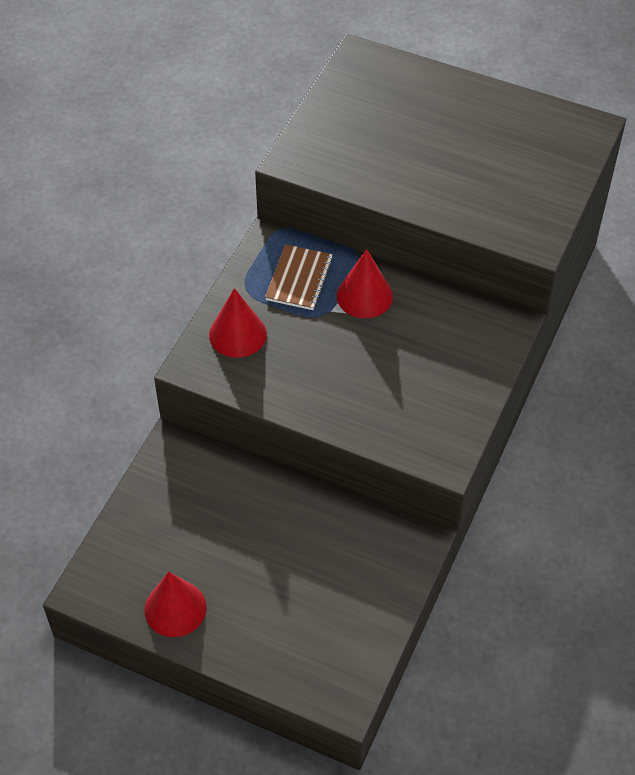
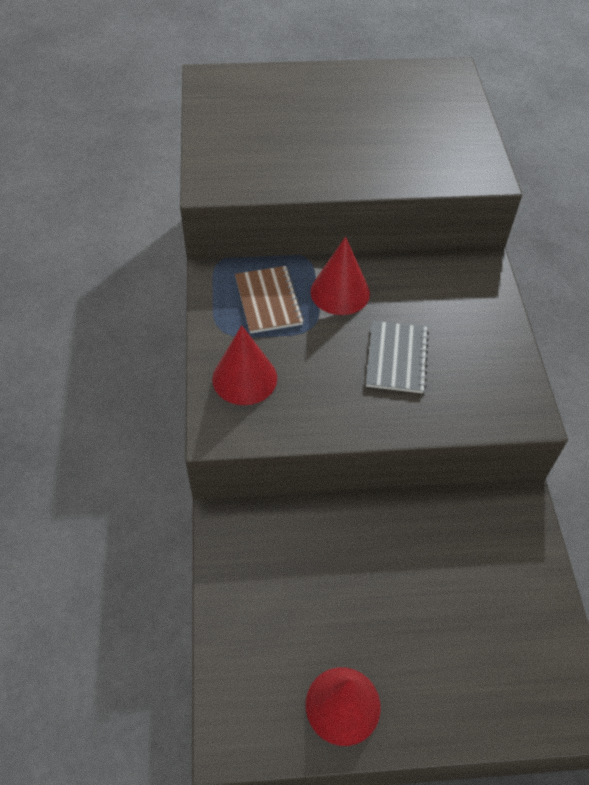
camera: 30 degrees left, 0 degrees up
none -> grey notebook [366,321,429,393]

